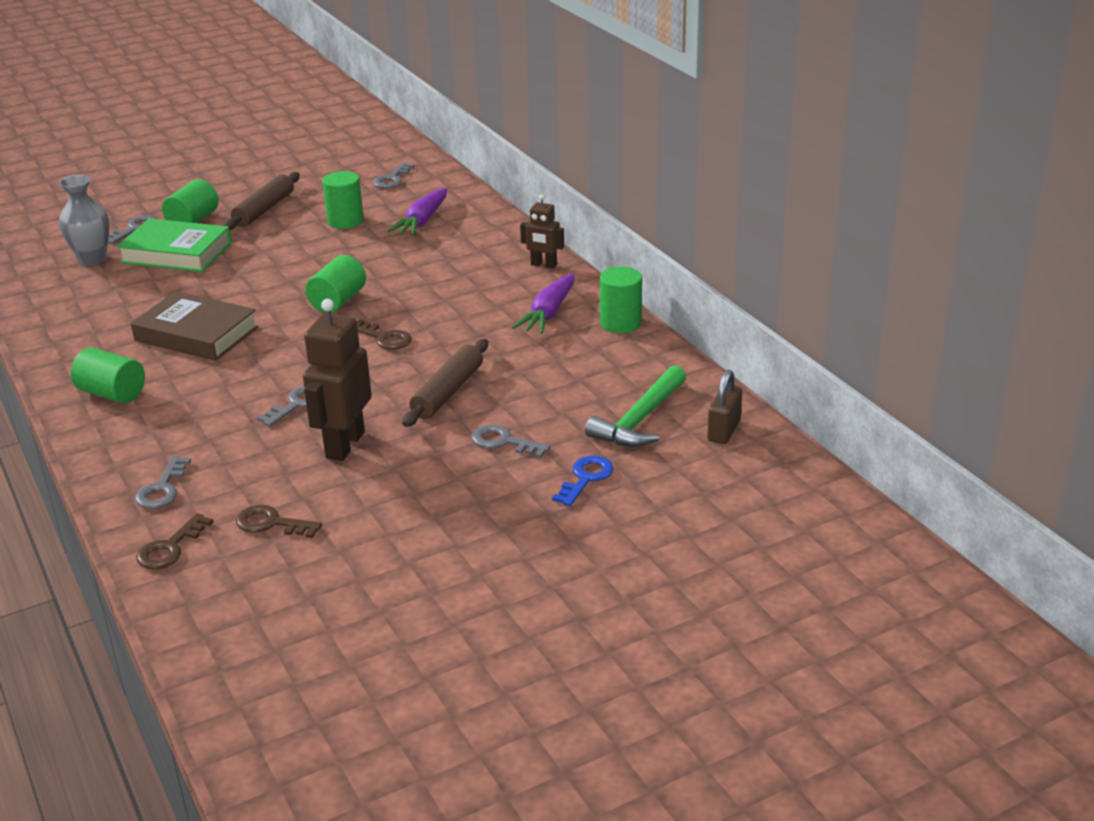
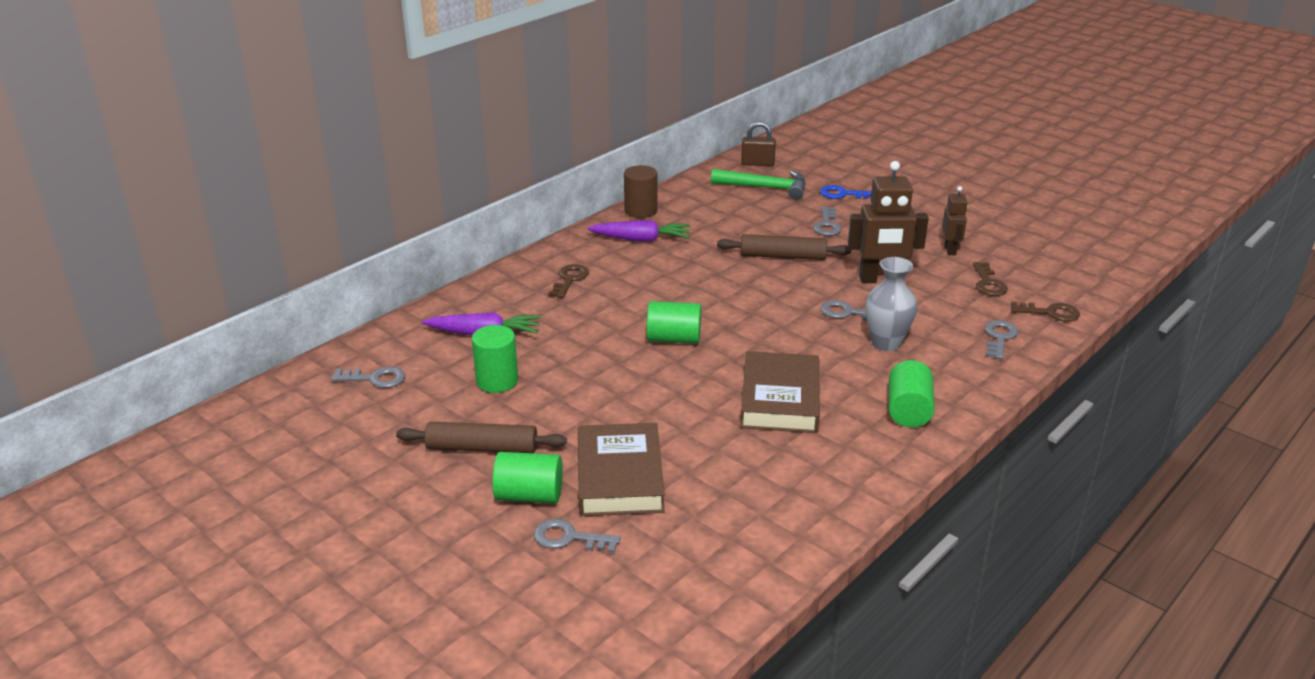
camera: 110 degrees left, 0 degrees up
grey vase [59,175,110,266] -> grey vase moved to [865,257,917,351]
green book [117,218,232,272] -> brown book [578,423,665,516]
grey key [135,456,191,509] -> grey key turned 60 degrees counterclockwise [985,320,1019,359]
brown key [357,319,412,350] -> brown key moved to [548,264,589,298]
brown robot [520,194,564,269] -> brown robot moved to [942,186,968,255]
green cylinder [600,267,642,333] -> brown cylinder [624,165,658,218]

